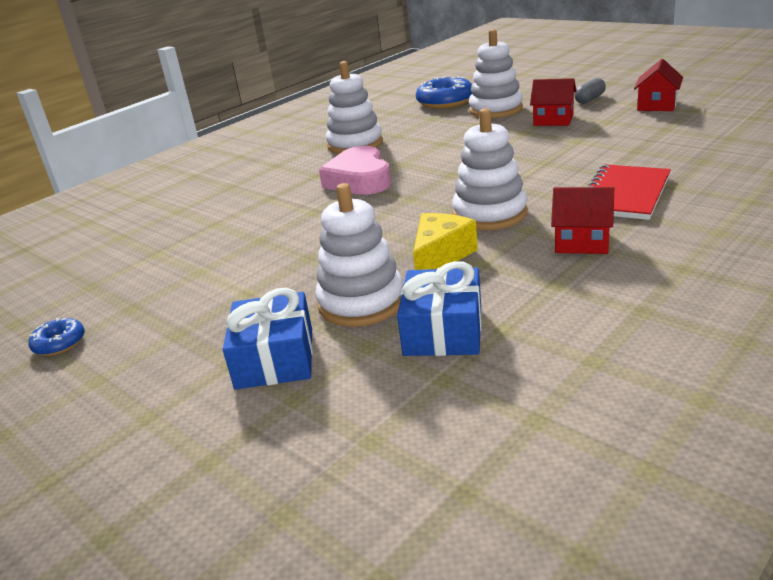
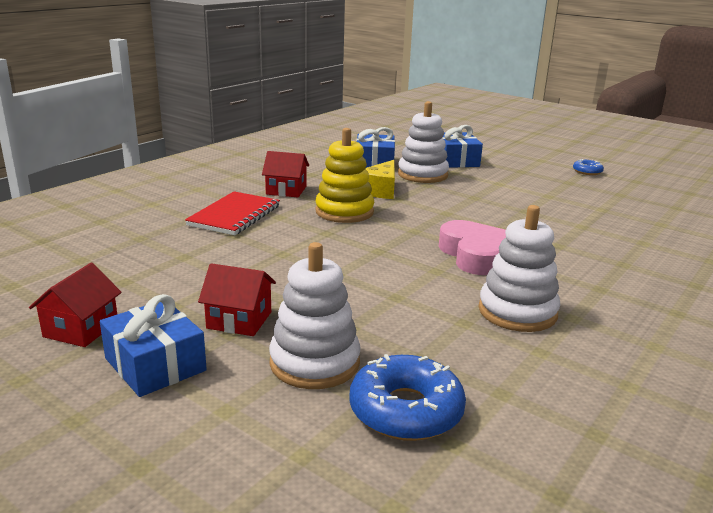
camera: 170 degrees right, 5 degrees down
white stacking toy [452,108,528,230] -> yellow stacking toy [315,128,374,223]
grey capsule [574,78,606,104] -> blue gift [100,294,207,397]

